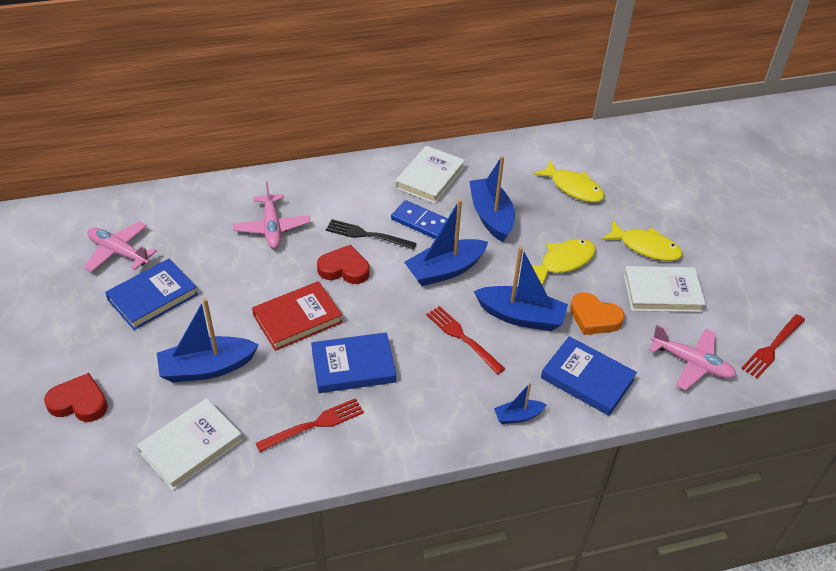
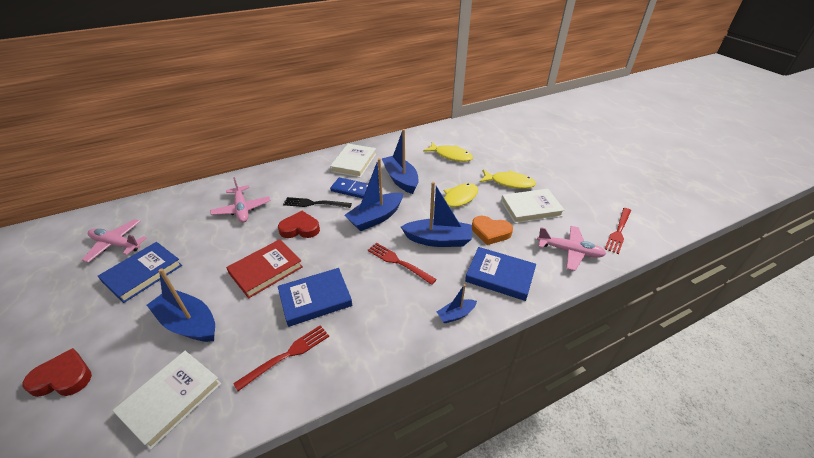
camera: 10 degrees left, 5 degrees down
blue boat [157,298,259,383] -> blue boat turned 60 degrees clockwise [147,268,215,342]

